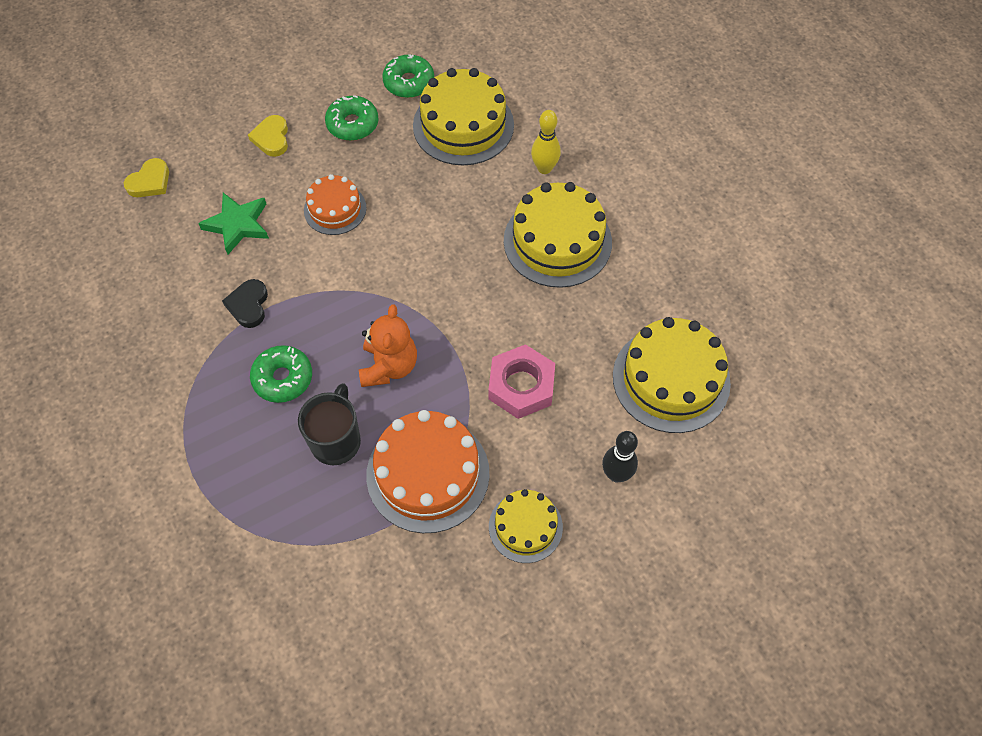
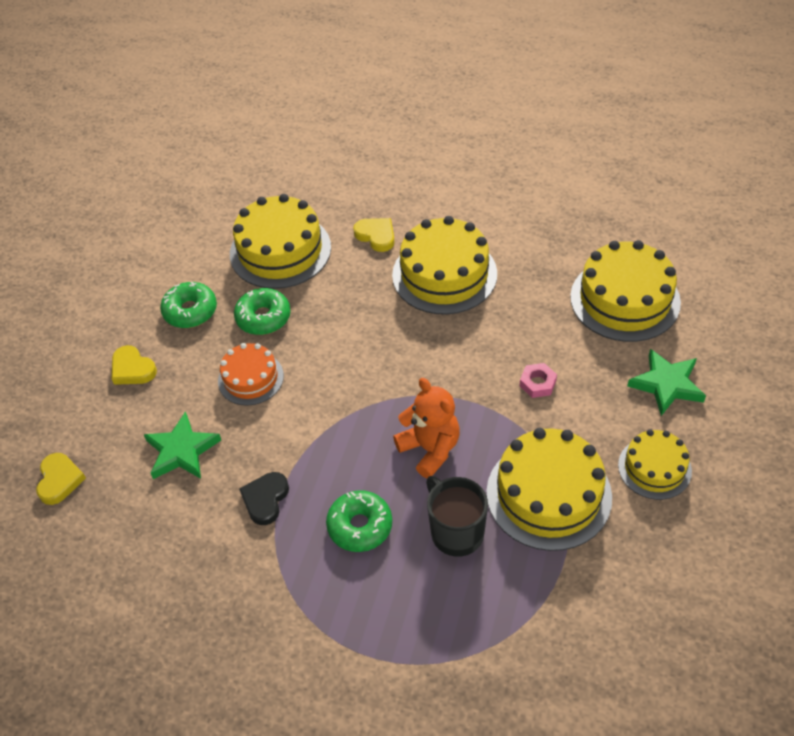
camera: 40 degrees left, 10 degrees down
black heart [222,279,268,328] -> black heart turned 60 degrees clockwise [239,472,289,525]
orange cake [366,410,490,533] -> yellow cake [486,428,612,551]
green donut [382,54,434,98] -> green donut moved to [234,288,291,335]
pink nut [488,344,555,419] -> pink nut [520,363,557,398], size x0.53
yellow bowling pin [531,110,561,174] -> yellow heart [353,218,394,252]
black bowling pin [602,431,638,482] -> green star [627,349,706,416]

